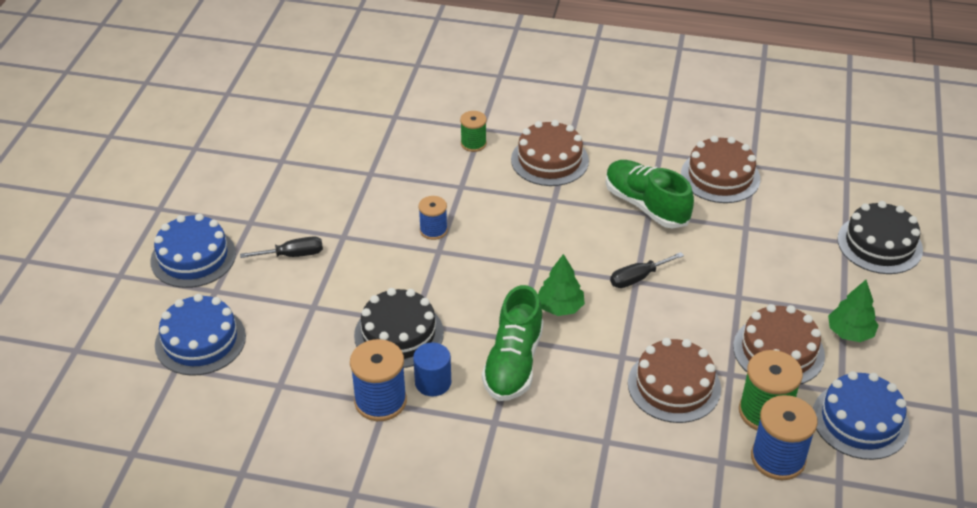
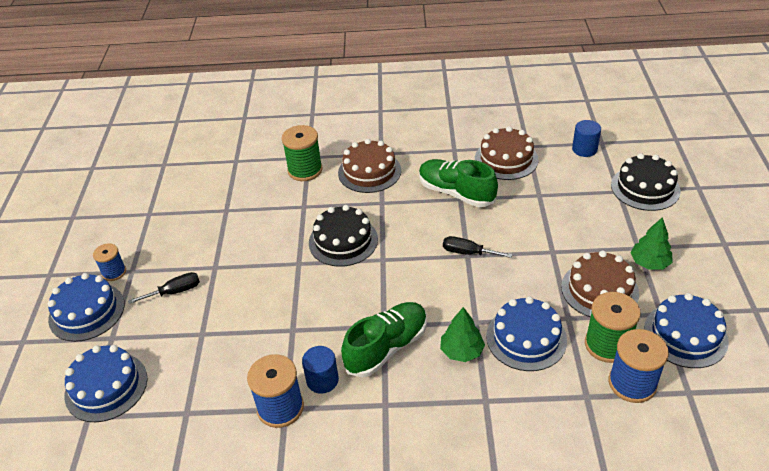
camera: 10 degrees left, 0 degrees up
black cake [354,288,444,368] -> black cake moved to [309,205,378,267]
blue spool [418,196,448,240] -> blue spool moved to [93,243,126,281]
green spool [460,111,487,152] -> green spool [282,125,323,181], size x1.65
green shoe [482,285,544,401] -> green shoe turned 135 degrees counterclockwise [341,302,427,377]
green tree [538,254,585,316] -> green tree moved to [440,307,485,362]
black screwdriver [610,252,684,288] -> black screwdriver turned 60 degrees clockwise [443,236,512,258]
brown cake [628,338,721,423] -> blue cake [486,297,567,371]
none -> blue cylinder [572,120,601,157]

